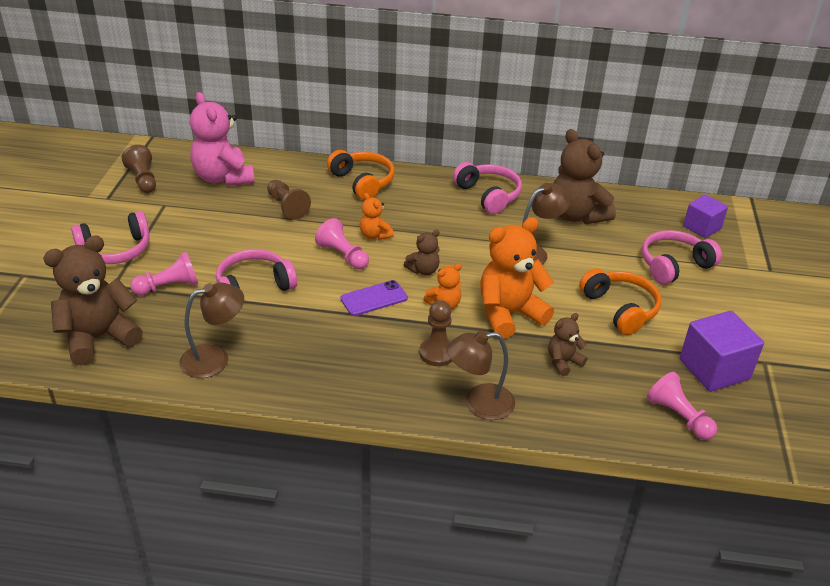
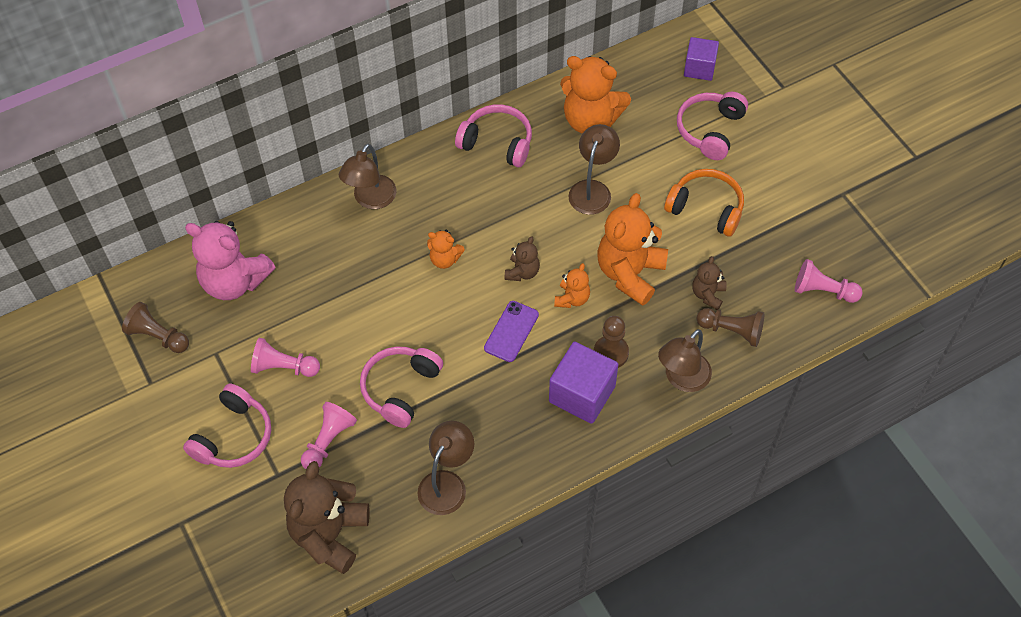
camera: 35 degrees left, 20 degrees up
brown pawn [267,180,311,219] -> brown pawn moved to [696,308,764,347]
pink pawn [315,218,369,269] -> pink pawn moved to [251,338,320,377]
orange headphones [327,150,395,200] -> brown lamp [339,144,396,209]
brown teddy bear [553,129,616,224] -> orange teddy bear [560,56,631,134]
purple cube [680,311,764,392] -> purple cube moved to [549,342,618,424]

